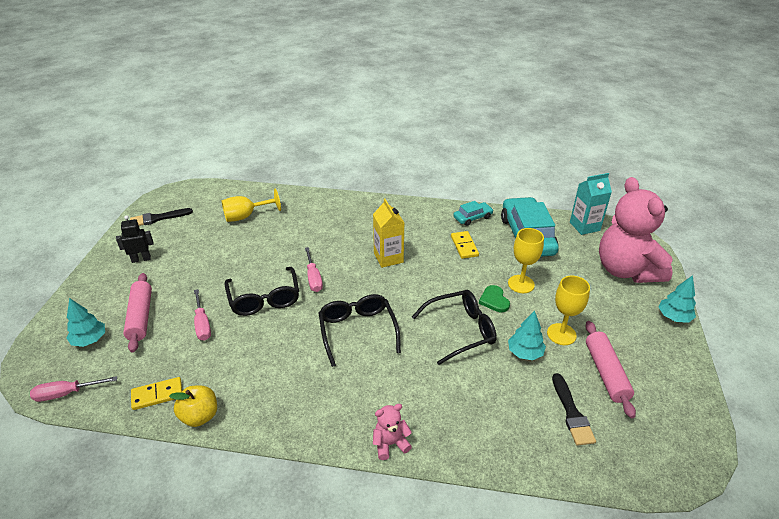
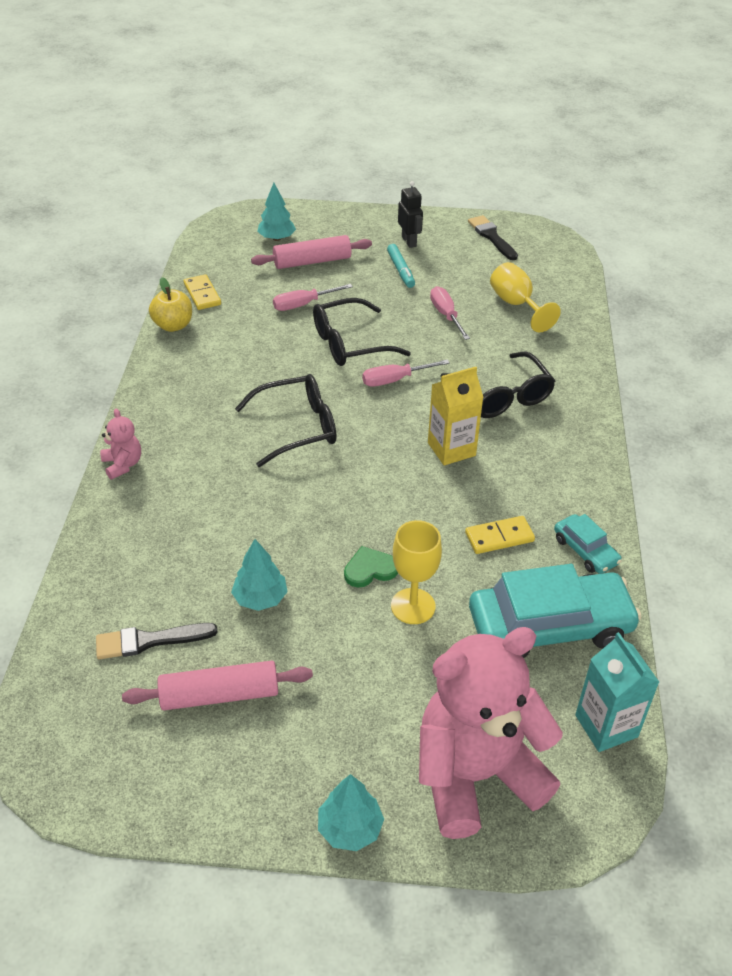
camera: 85 degrees right, 5 degrees up
pink screwdriver [30,376,117,402] -> pink screwdriver moved to [430,286,470,340]
black glasses [412,290,497,365] -> black glasses moved to [441,352,555,418]
yellow goblet [547,276,590,345] -> none
none -> turquoise marker [387,244,415,288]

